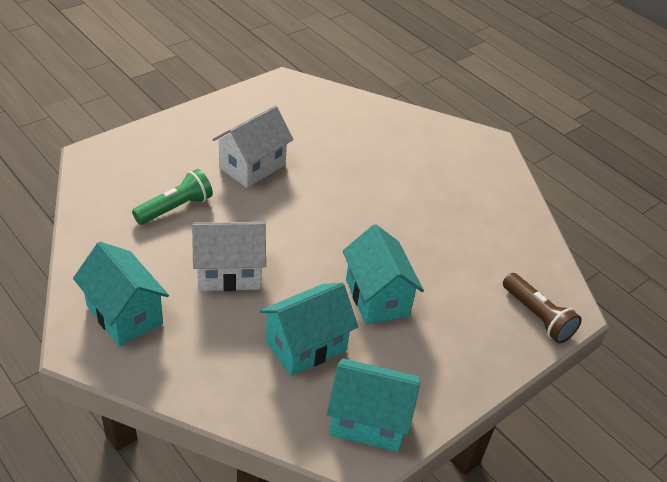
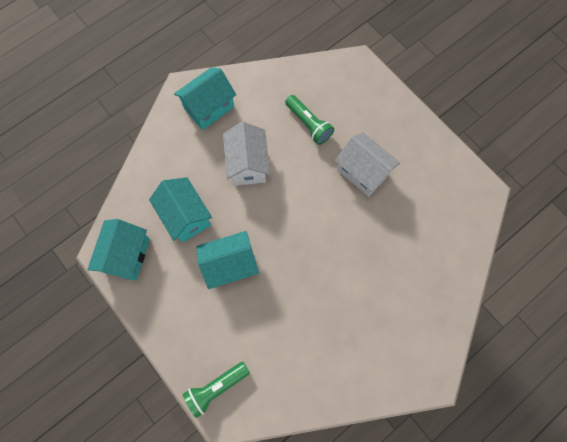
camera: 95 degrees right, 30 degrees up
brown flashlight [503,273,582,343] -> green flashlight [183,362,250,418]

